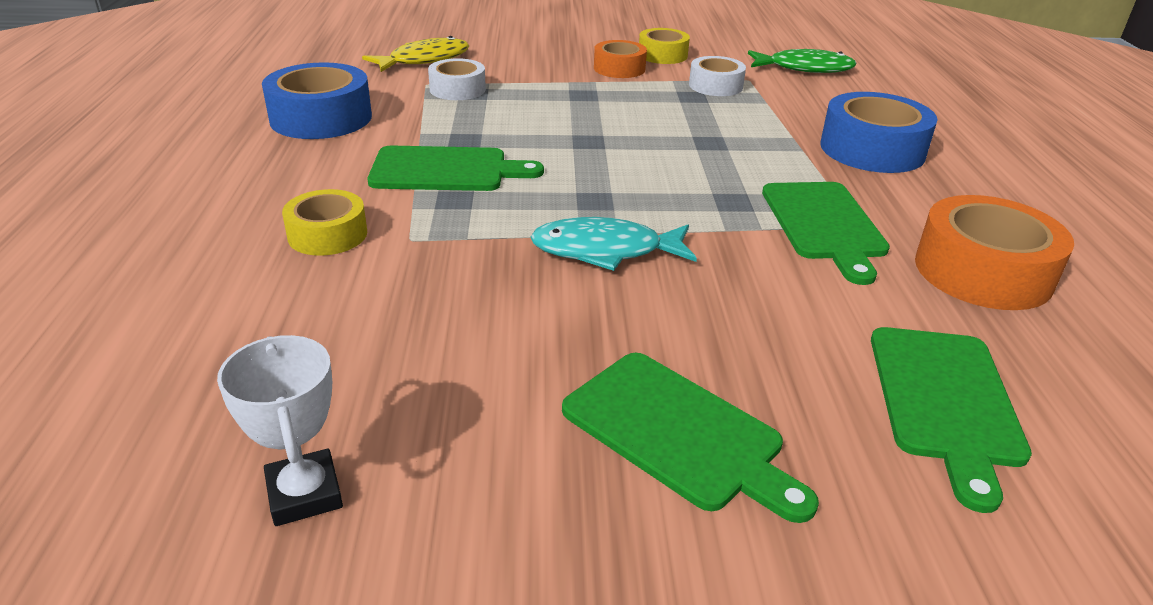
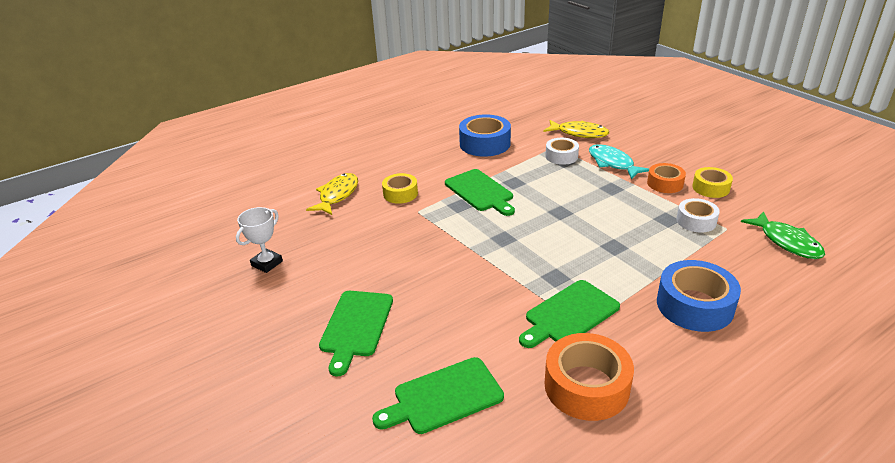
camera: 60 degrees right, 0 degrees up
turquoise fish [531,217,697,271] -> turquoise fish moved to [589,144,650,180]
none -> yellow fish [306,173,358,215]

